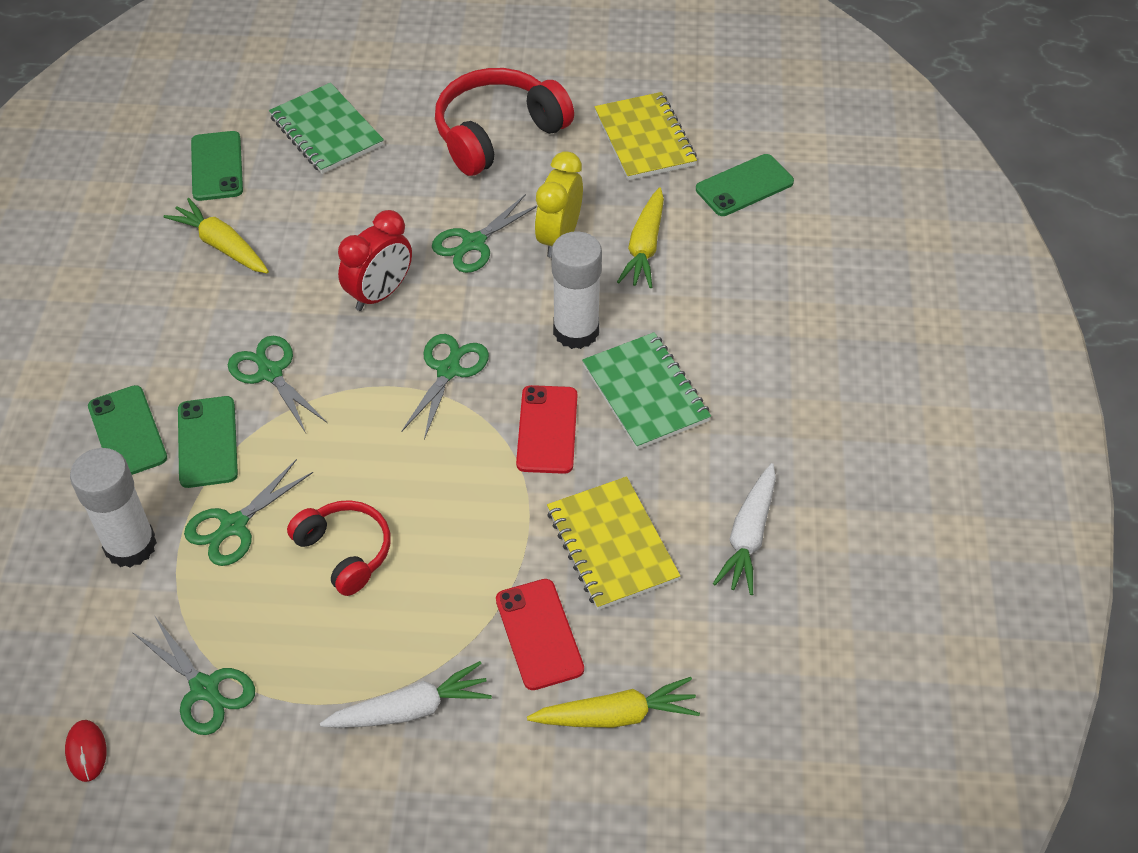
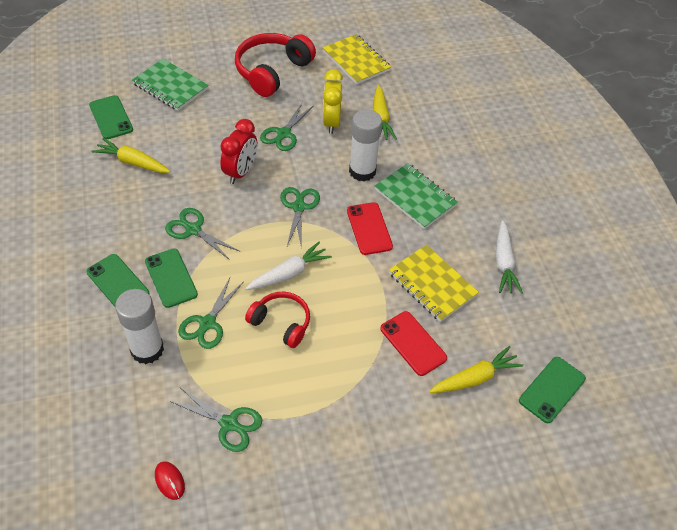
camera: 20 degrees left, 0 degrees up
white carrot [320,661,492,728] -> white carrot moved to [245,242,332,290]
green phone [696,154,794,216] -> green phone moved to [519,357,586,423]

